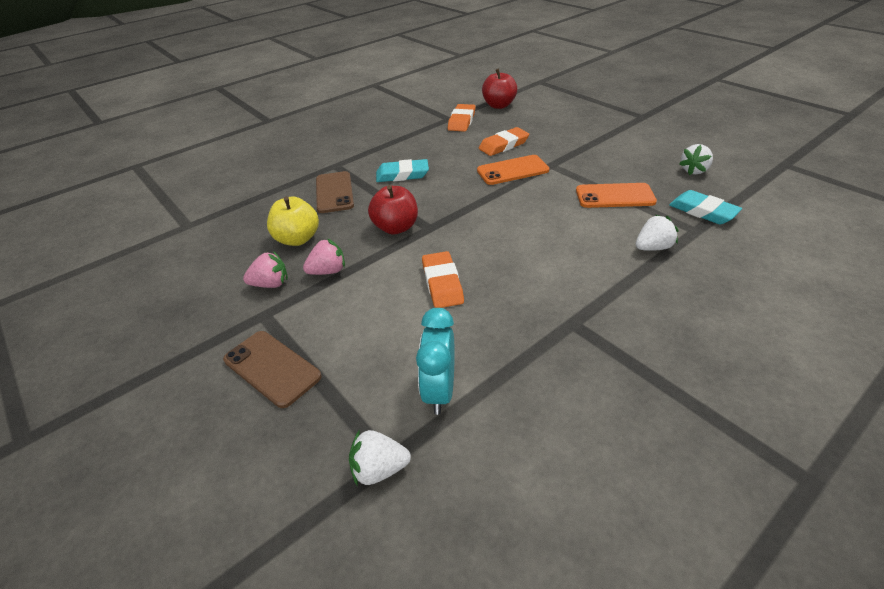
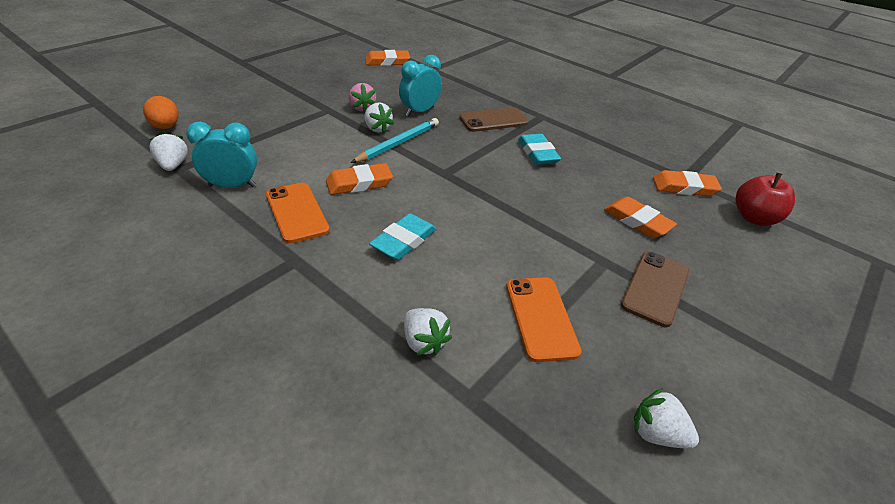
camera: 75 degrees right, 0 degrees up
brown phone [223,331,322,408] -> brown phone moved to [621,252,689,327]
yellow apple [267,197,319,246] -> turquoise clock [399,55,442,116]
pink strawberry [303,238,345,275] -> white strawberry [364,103,394,133]
red apple [368,185,418,234] -> none
orange phone [477,155,549,185] -> orange phone moved to [266,183,330,243]
turquoise eraser [669,190,742,224] -> turquoise eraser moved to [369,213,436,260]
none -> orange egg [143,96,179,129]
none -> turquoise pencil [351,118,439,163]
none -> orange eraser [365,50,410,66]

